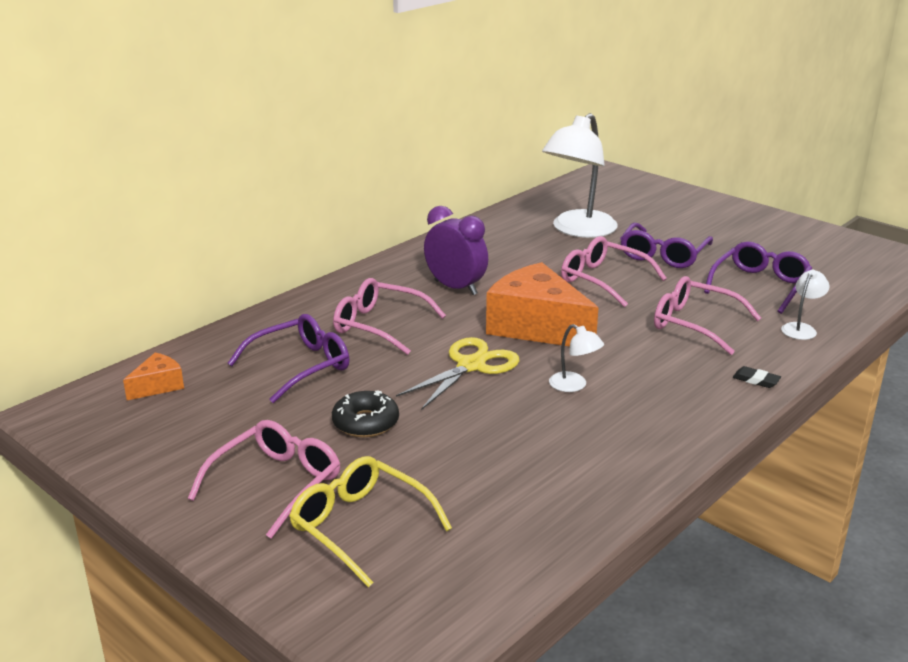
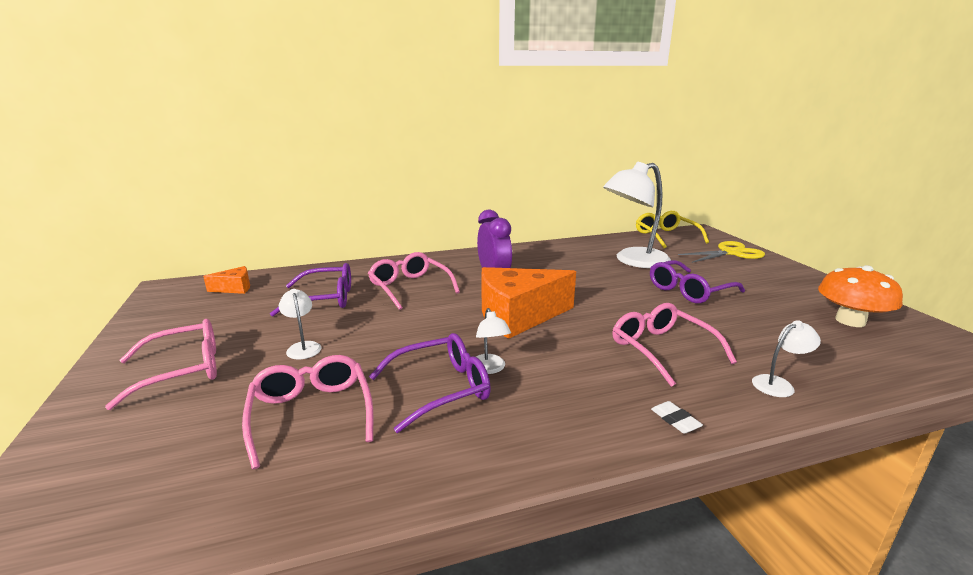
camera: 30 degrees right, 5 degrees down
yellow glasses [289,456,452,588] -> yellow glasses moved to [636,211,709,248]
black donut [332,390,399,437] -> white lamp [279,289,322,359]
yellow scissors [396,337,519,410] -> yellow scissors moved to [678,241,765,263]
orange cheese [486,262,598,346] -> orange cheese turned 90 degrees counterclockwise [482,267,576,339]
pink glasses [561,236,667,307] -> pink glasses moved to [242,355,373,469]
purple glasses [704,241,812,314] -> purple glasses moved to [369,333,491,433]
black eraser [733,366,781,388] -> white eraser [651,401,703,434]
none -> orange mushroom [818,265,903,327]

